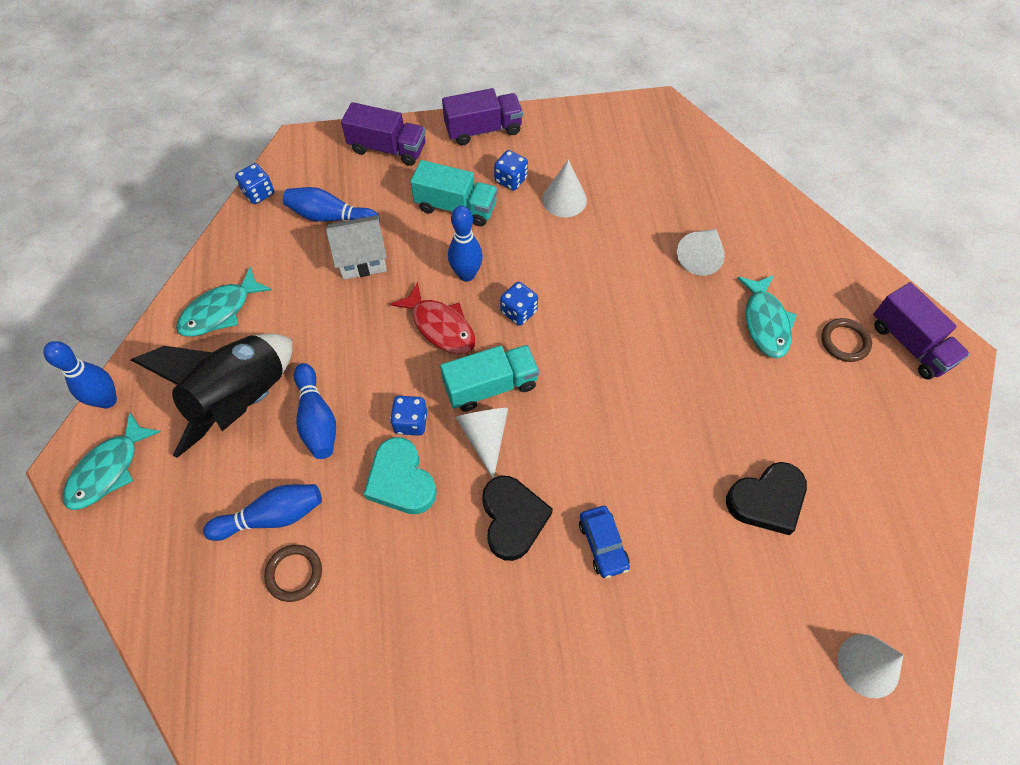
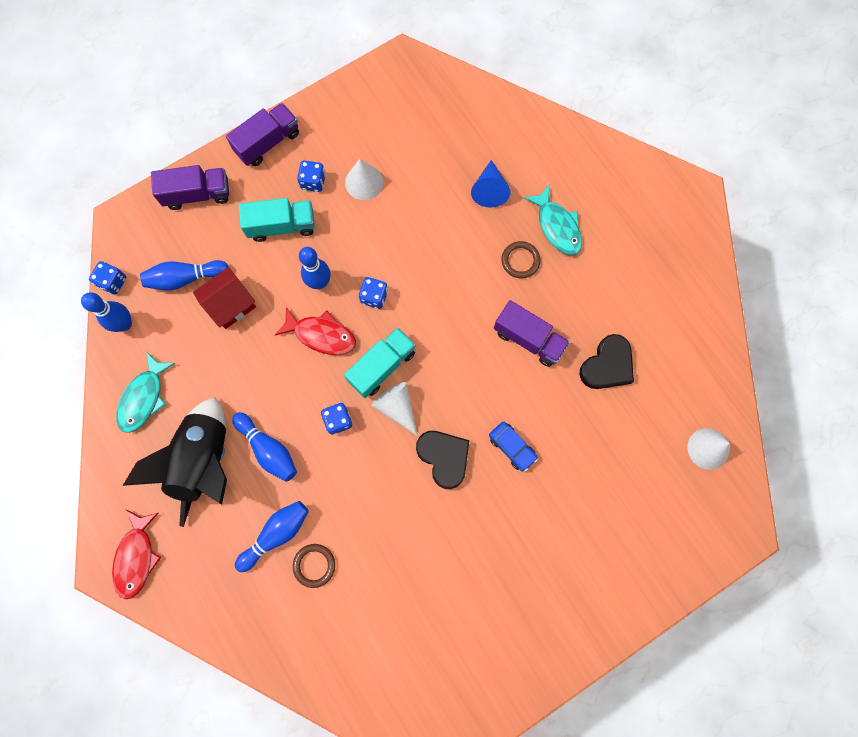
camera: 25 degrees left, 15 degrees up
blue bowling pin [43,341,117,409] -> blue bowling pin moved to [81,293,132,332]
turquoise fish [63,412,161,510] -> red fish [112,509,161,599]
white house [326,215,387,280] -> red house [193,267,256,329]
turquoise heart [364,437,437,514] -> none
white cone [677,229,725,276] -> blue cone [471,160,511,208]
brown ring [821,318,872,362] -> brown ring moved to [502,241,540,278]
purple truck [873,282,970,379] -> purple truck moved to [494,300,570,367]

